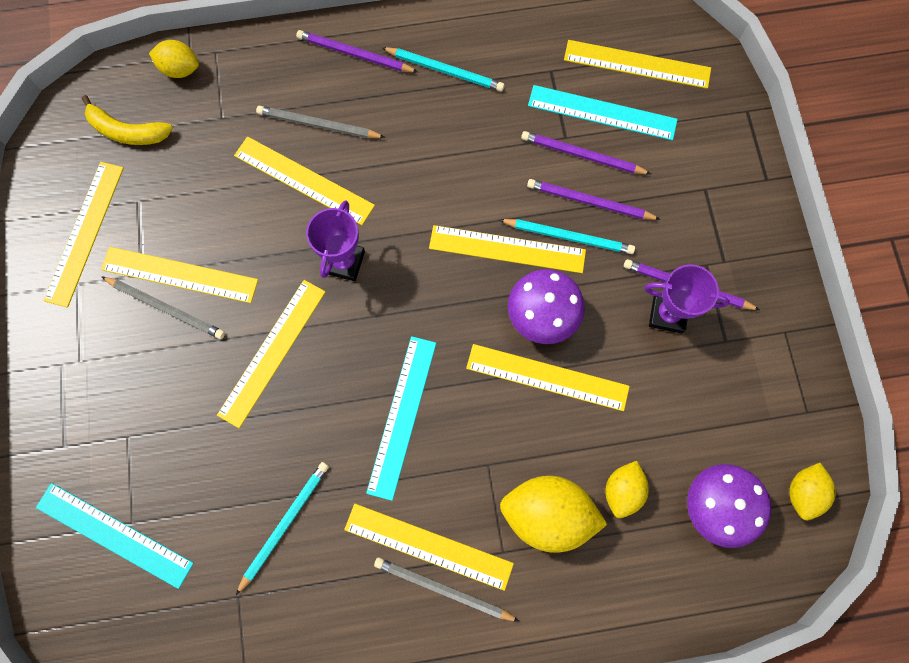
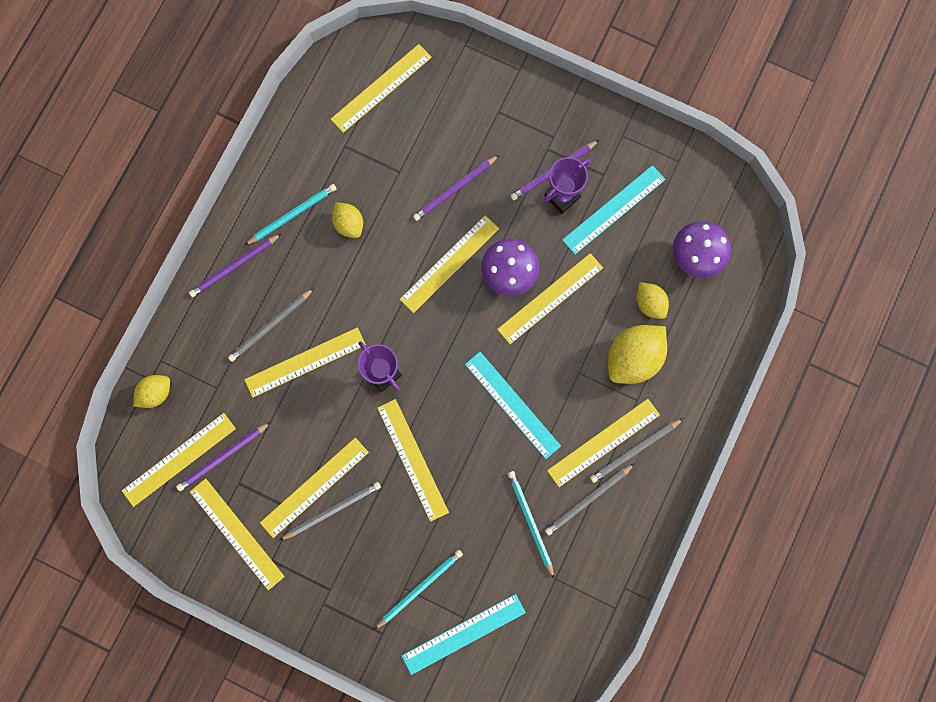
camera: 55 degrees left, 5 degrees up
yellow banana [82,95,173,145] -> yellow ruler [122,413,236,507]
turquoise pencil [500,219,635,254] -> turquoise pencil moved to [374,550,463,630]
purple pencil [521,131,651,174] -> purple pencil moved to [176,422,271,491]
turquoise ruler [528,85,678,141] -> turquoise ruler moved to [562,165,666,254]
yellow lemon [789,463,836,520] -> yellow lemon moved to [332,202,363,238]
none -> grey pencil [545,463,635,536]

